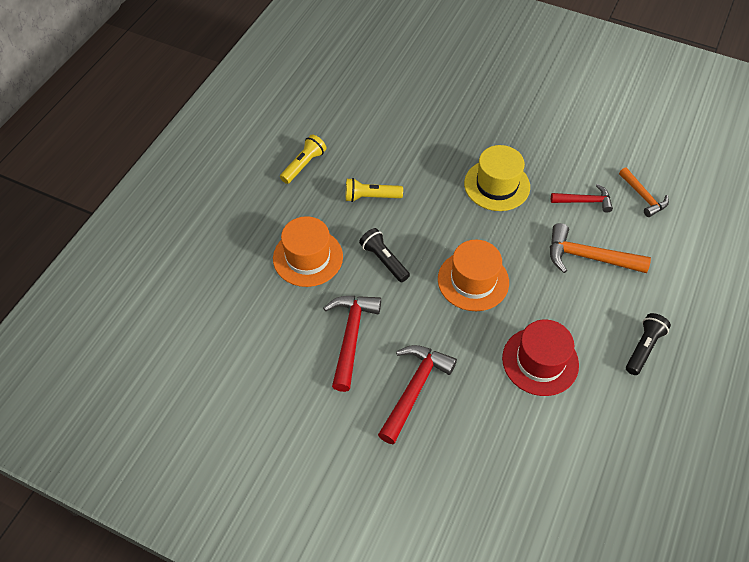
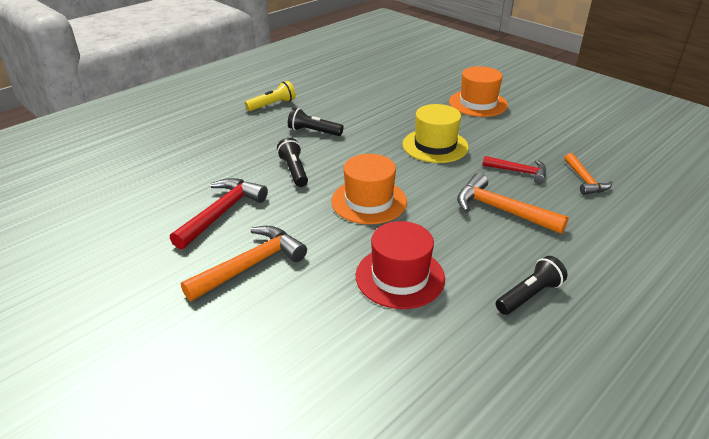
camera: 20 degrees right, 20 degrees down
orange hat [273,216,343,287] -> orange hat moved to [449,66,508,117]
yellow flashlight [346,178,403,202] -> black flashlight [288,108,344,136]
red hammer [378,345,457,444] -> orange hammer [181,226,307,301]

